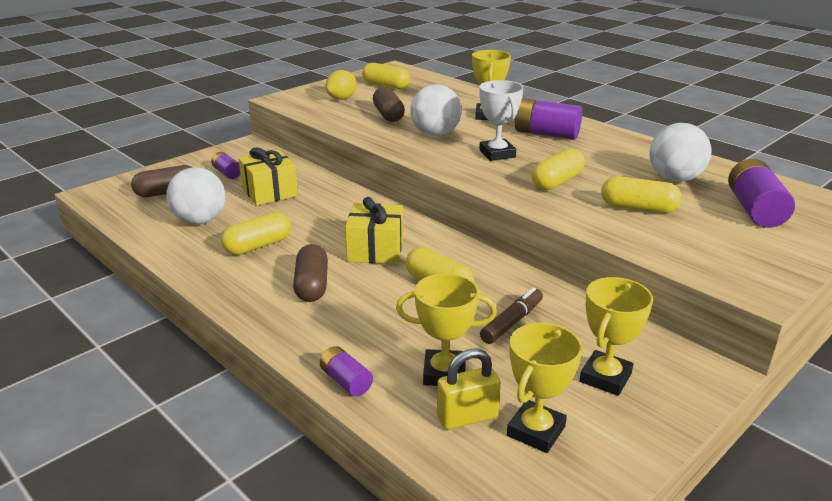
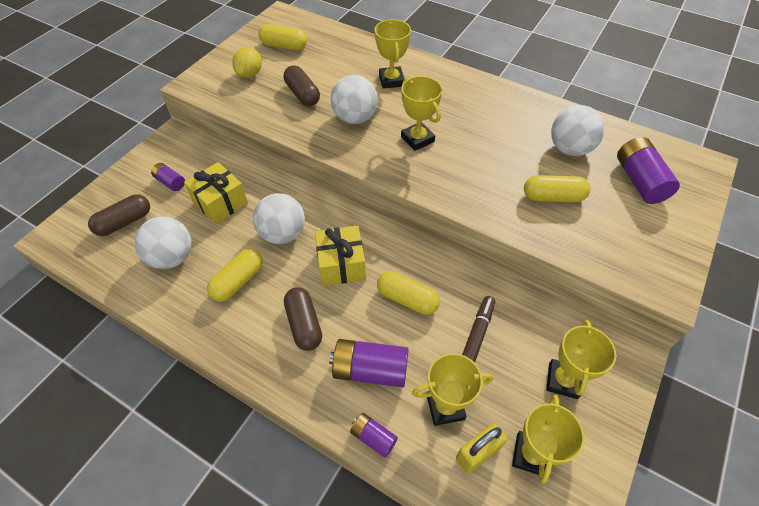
camera: 15 degrees left, 25 degrees up
white trophy [479,80,523,161] -> yellow trophy [401,76,442,151]
purple battery [515,98,582,140] -> purple battery moved to [329,339,409,387]
yellow capsule [532,148,585,190] -> none
none -> white ball [253,193,305,244]

